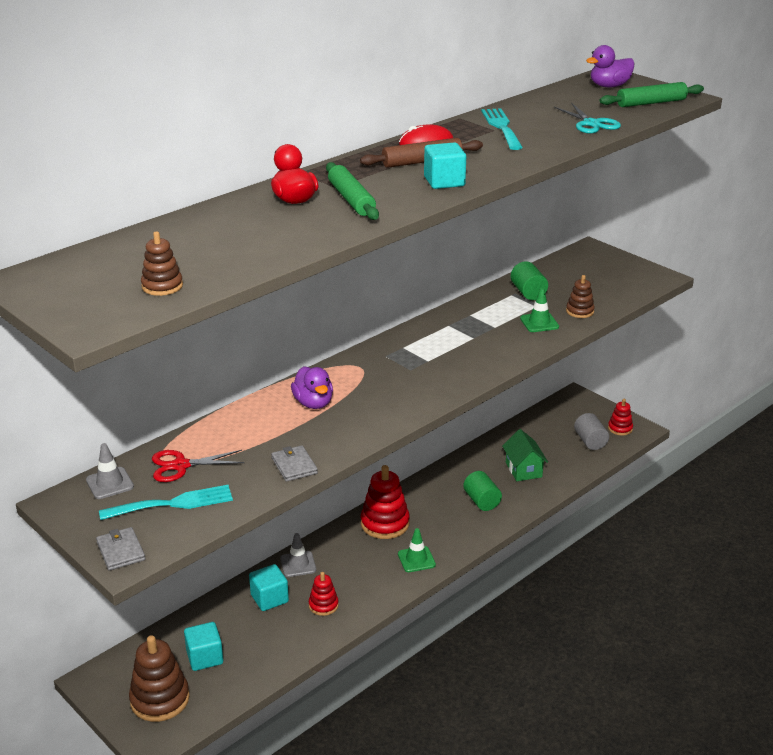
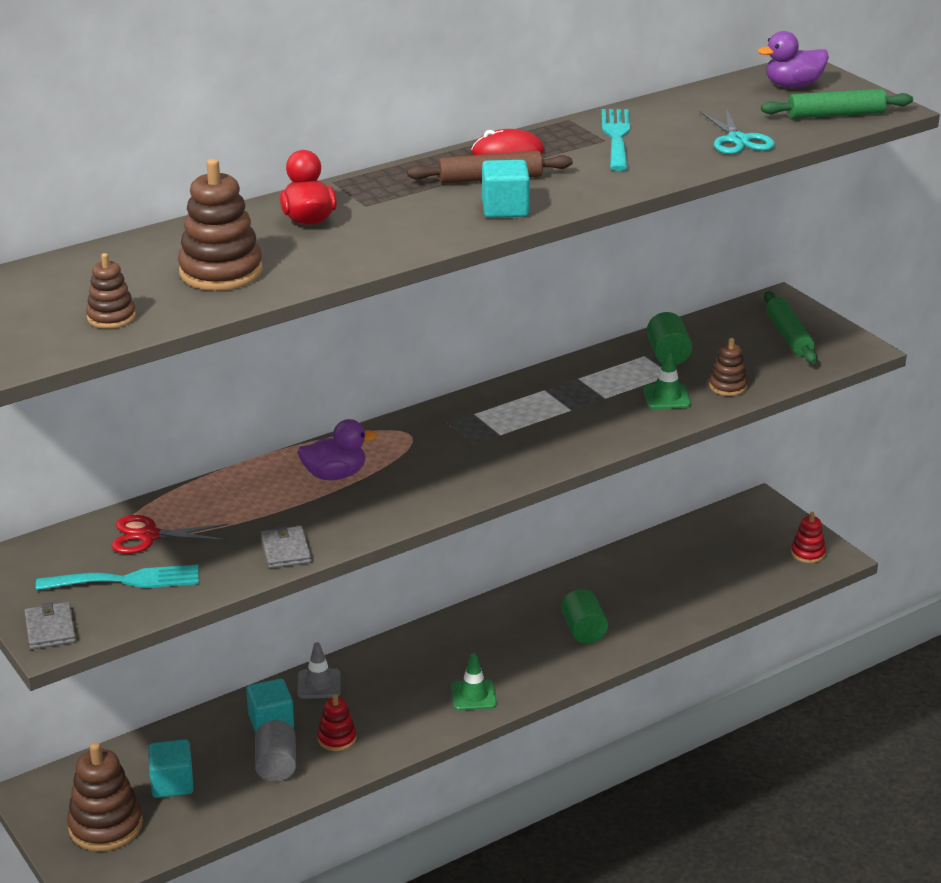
camera: 10 degrees right, 0 degrees up
grey traffic cone [86,443,134,499] -> none
purple duck [291,366,333,409] -> purple duck turned 90 degrees counterclockwise [297,419,377,480]
green rolling pin [326,162,379,220] -> green rolling pin moved to [764,291,817,364]
red stacking toy [361,465,410,539] -> none
green house [502,429,548,481] -> none
grey cylinder [574,413,609,450] -> grey cylinder moved to [255,720,296,782]
none -> brown stacking toy [178,159,263,291]

